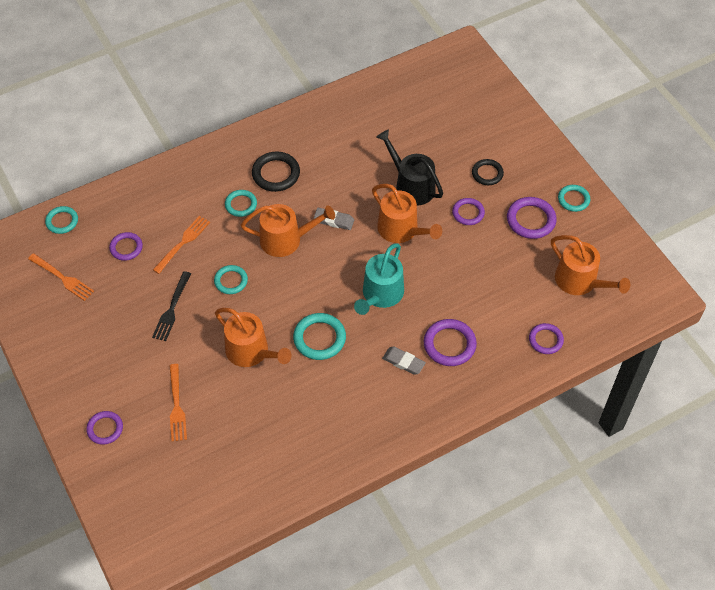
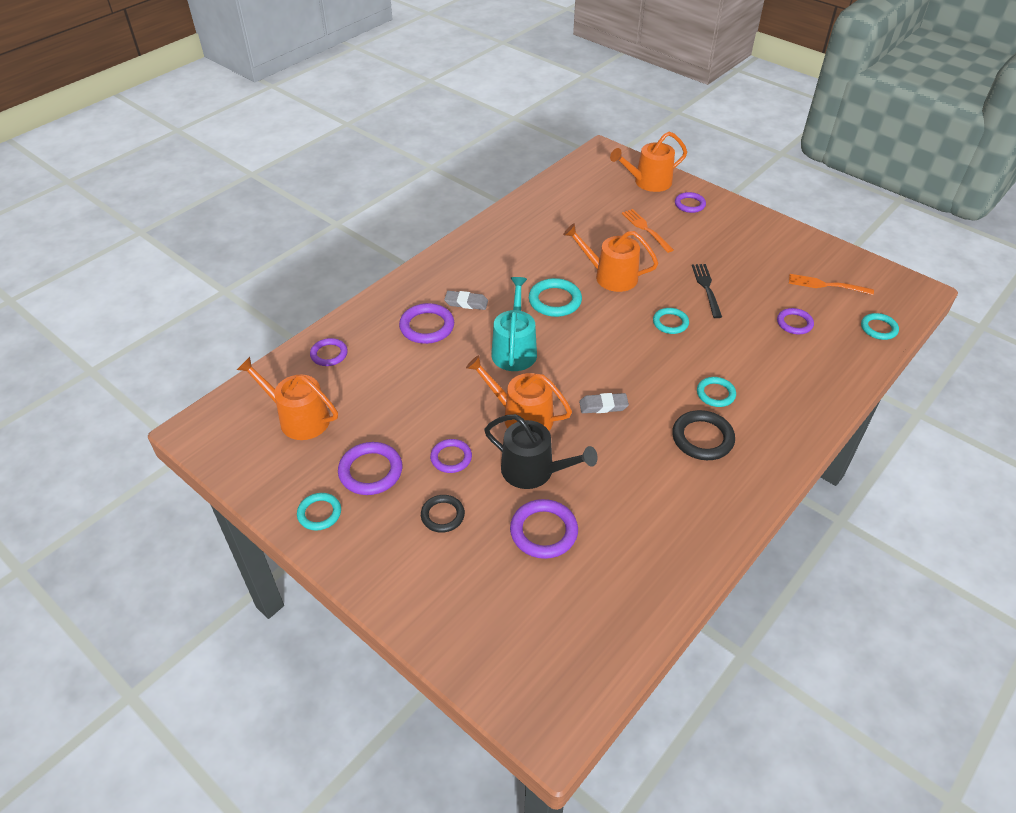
camera: 160 degrees right, 10 degrees down
orange fork [153,216,210,274] -> none
orange watering can [241,204,335,257] -> orange watering can moved to [610,131,687,192]
none -> purple ring [510,499,578,559]

